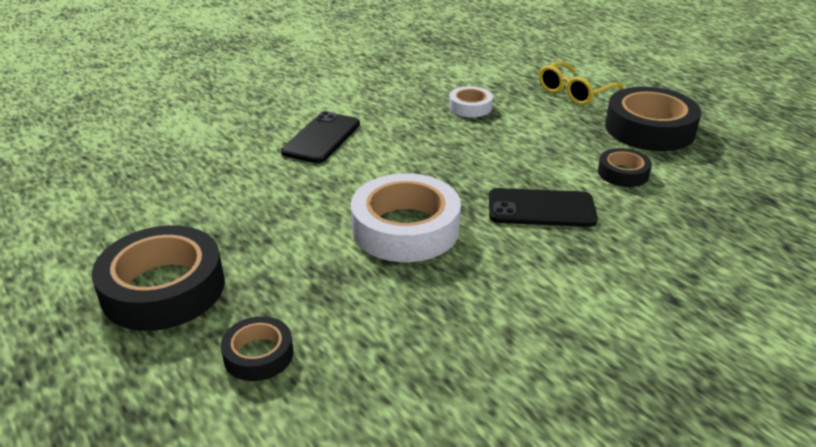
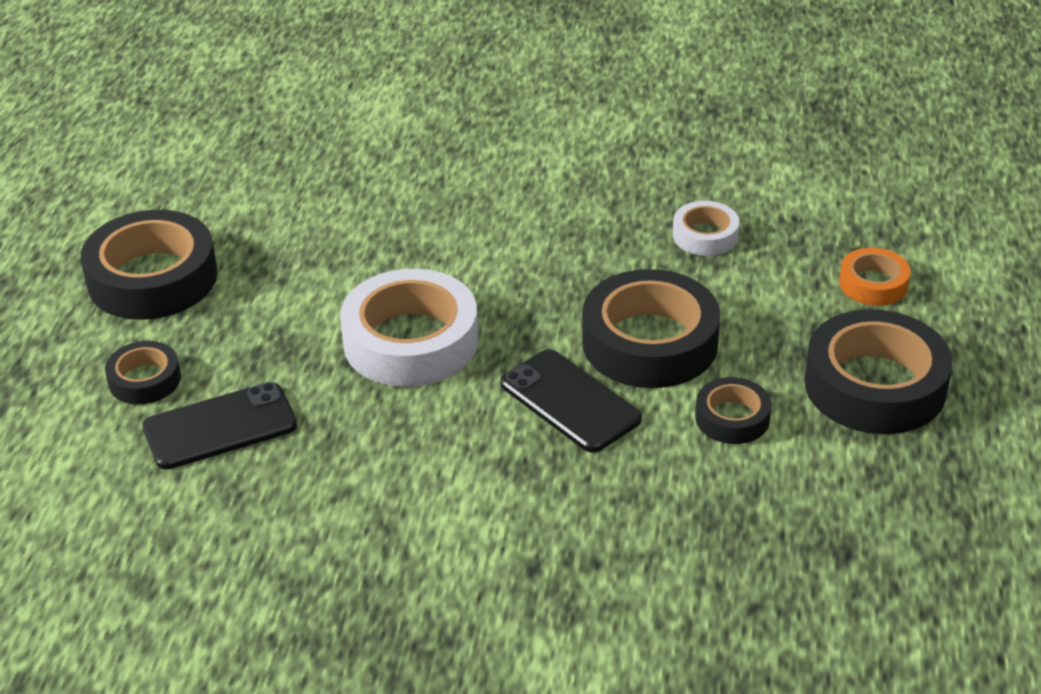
camera: 45 degrees right, 5 degrees up
black phone [281,111,360,163] -> black phone moved to [143,382,297,469]
yellow glasses [539,61,625,105] -> orange tape [839,248,911,306]
none -> black tape [582,269,720,388]

